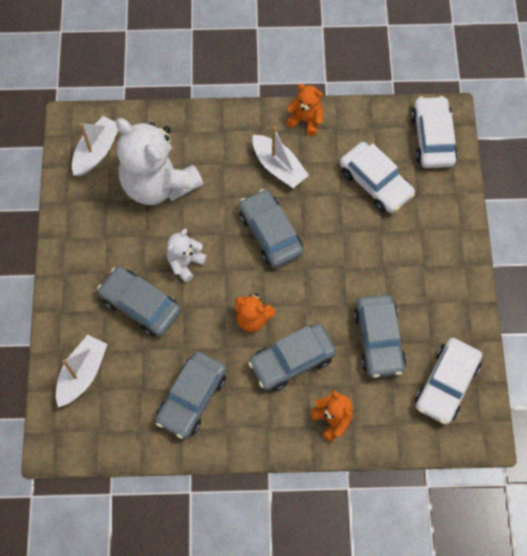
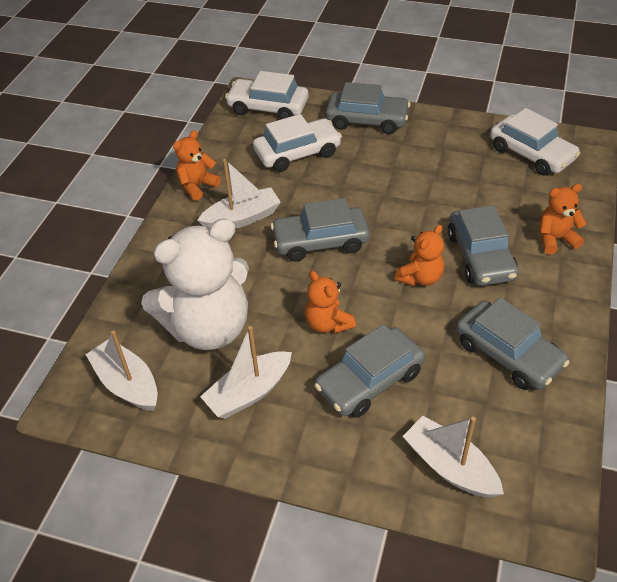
camera: 70 degrees left, 20 degrees down
white teddy bear [167,229,207,283] -> orange teddy bear [305,270,356,334]
grey car [354,295,406,378] -> grey car moved to [326,82,410,134]
none -> white boat [200,326,292,419]

